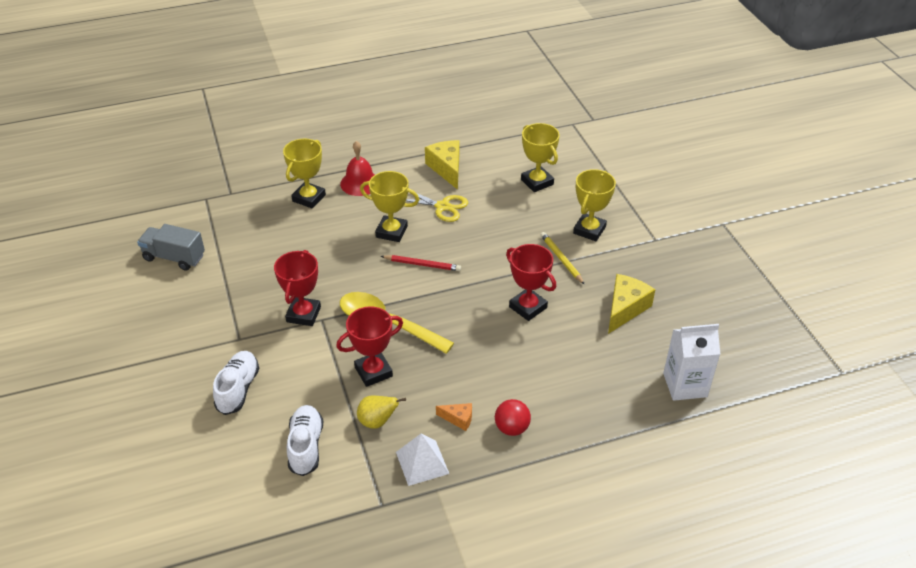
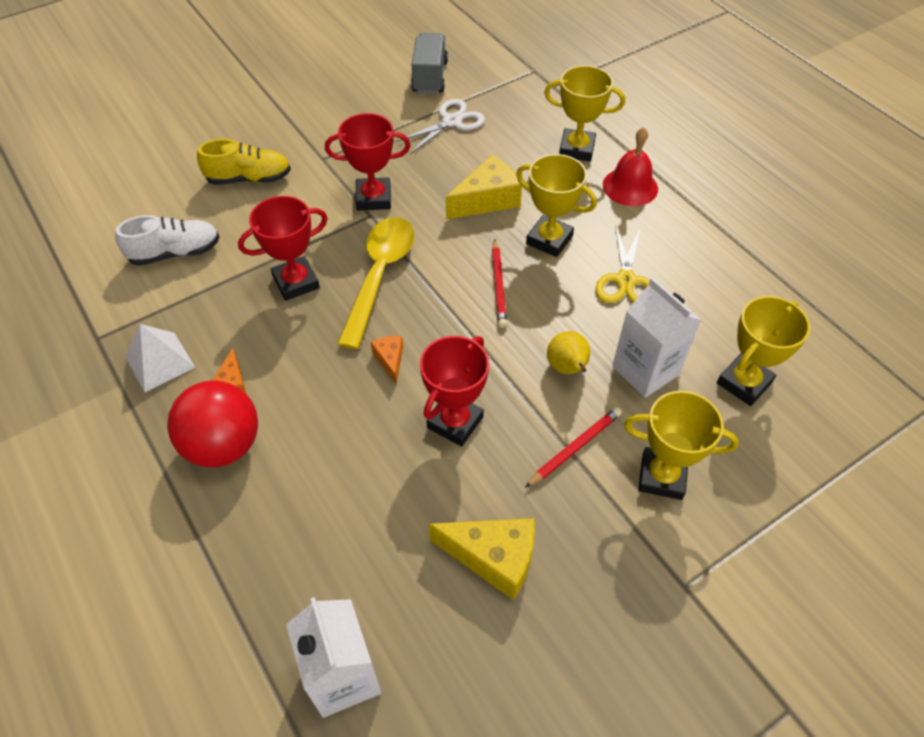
camera: 75 degrees right, 10 degrees up
white shoe [213,351,259,415] -> yellow shoe [197,139,291,185]
red trophy [336,306,403,387] -> red trophy turned 75 degrees counterclockwise [238,196,328,301]
yellow pear [357,395,406,429] -> yellow pear moved to [547,331,590,374]
yellow trophy [360,171,419,242] -> yellow trophy turned 60 degrees counterclockwise [516,154,597,257]
yellow cheese [425,140,459,190] -> yellow cheese moved to [446,155,522,219]
red ball [495,399,531,436] -> red ball [167,381,258,468], size x1.69
yellow pencil [541,232,585,285] -> red pencil [525,407,622,488]
none -> orange cheese [371,336,403,384]
none -> white scissors [396,99,485,154]
none -> white carton [612,277,701,398]

